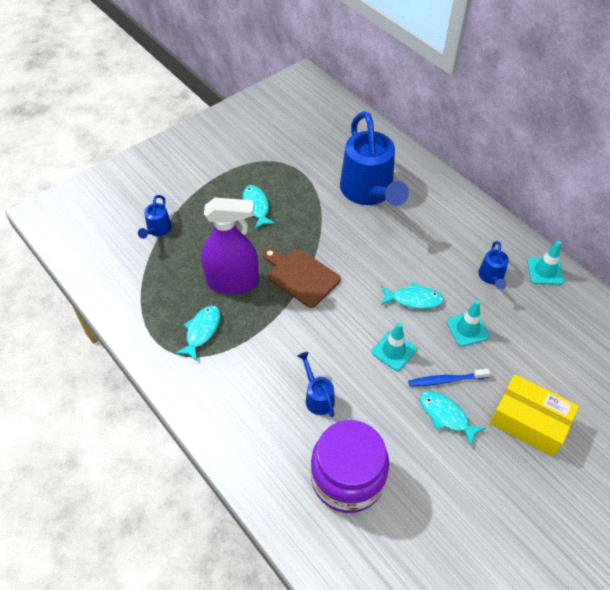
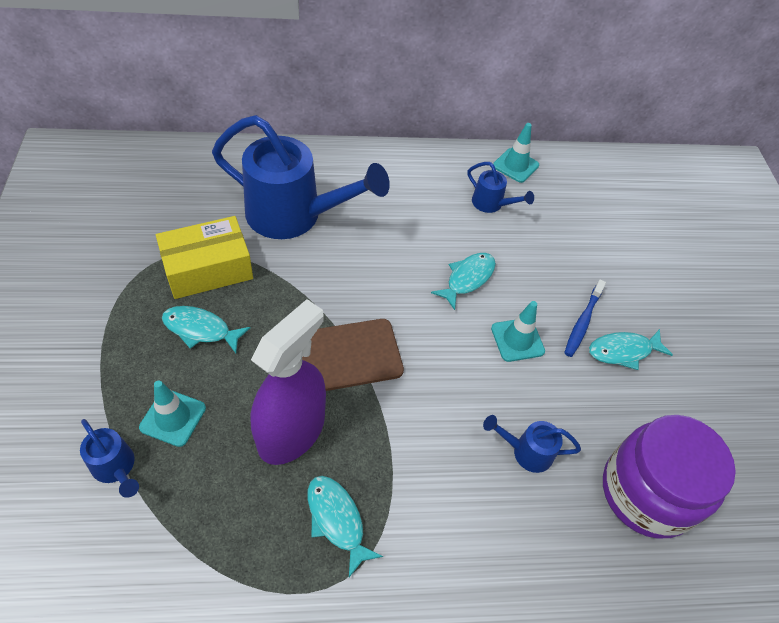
camera: 60 degrees left, 0 degrees up
turquoise traffic cone [447,300,490,347] -> turquoise traffic cone moved to [139,380,206,447]
yellow box [490,374,579,456] -> yellow box moved to [156,216,253,299]

